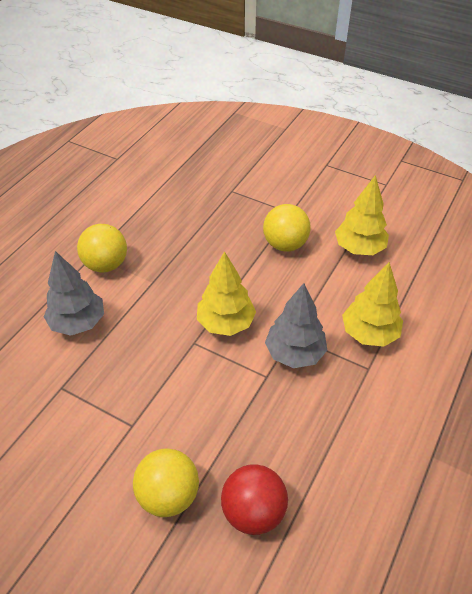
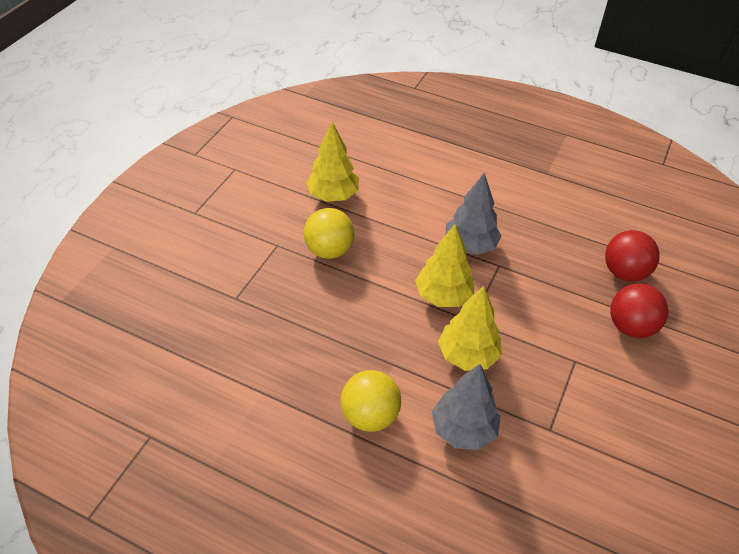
camera: 95 degrees left, 0 degrees up
yellow ball [133,448,199,517] -> red ball [610,283,669,338]
yellow tree [342,262,403,347] -> yellow tree moved to [438,286,502,371]

